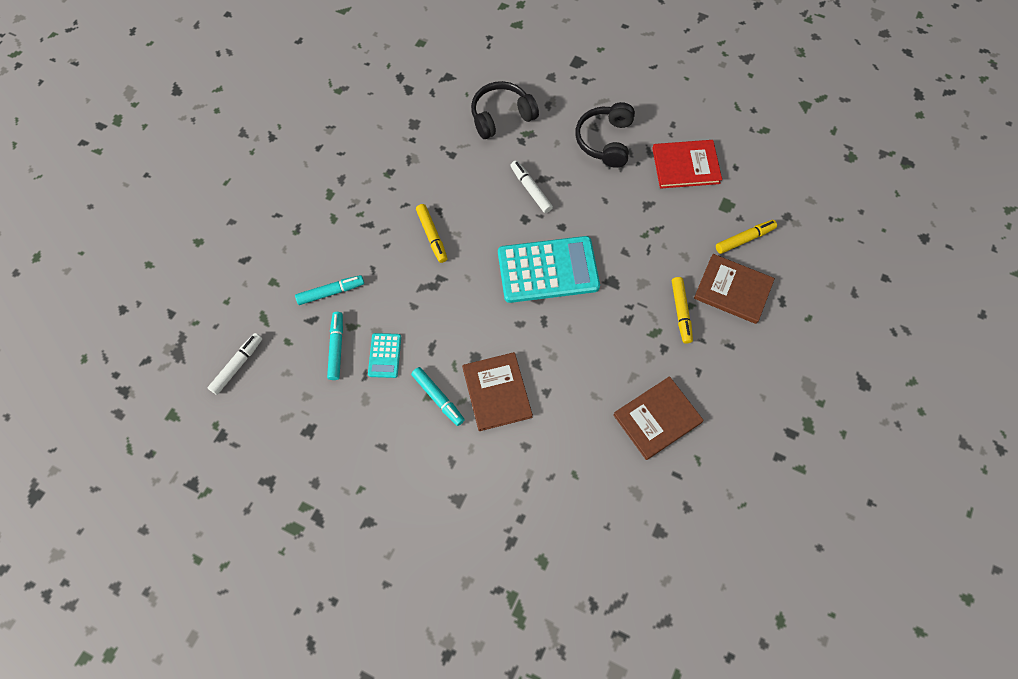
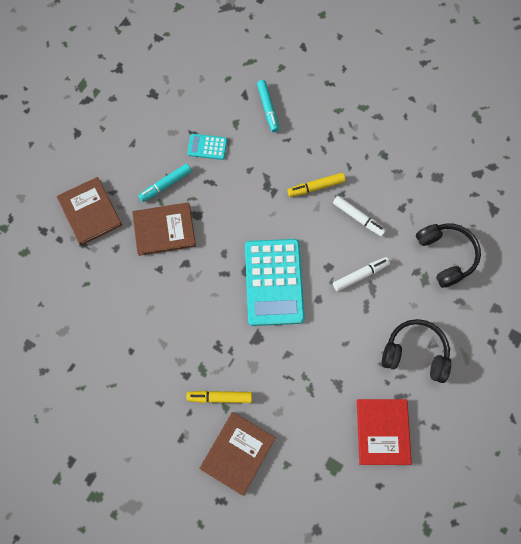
camera: 95 degrees right, 5 degrees up
white marker [208,333,262,395] -> white marker moved to [333,196,386,236]
turquoise marker [327,312,343,380] -> none
brown book [613,376,704,460] -> brown book moved to [57,177,122,245]
yellow marker [716,220,777,254] -> none

